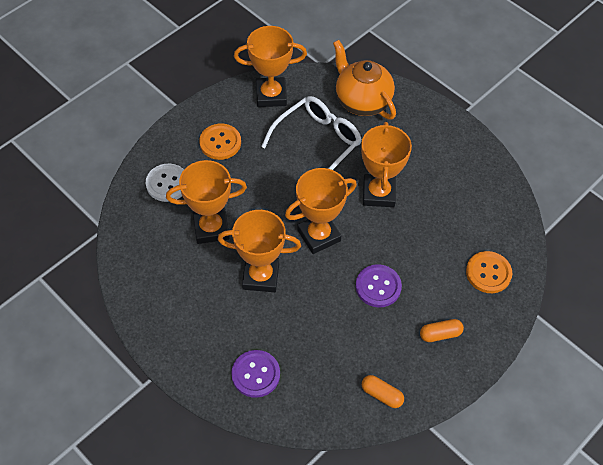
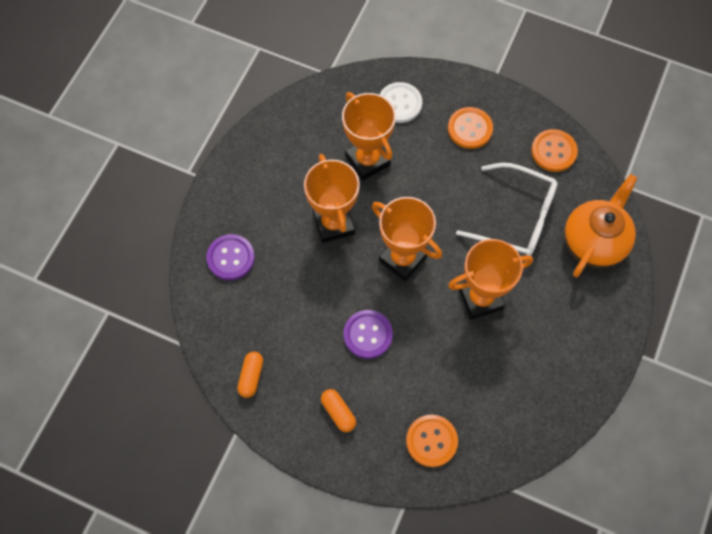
camera: 70 degrees right, 10 degrees up
orange trophy [234,26,307,107] -> orange button [531,129,578,172]

